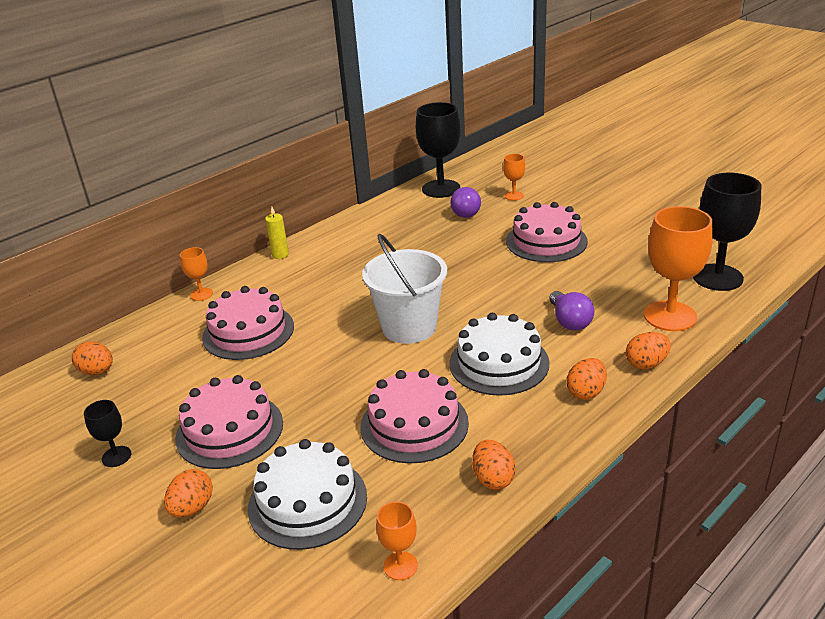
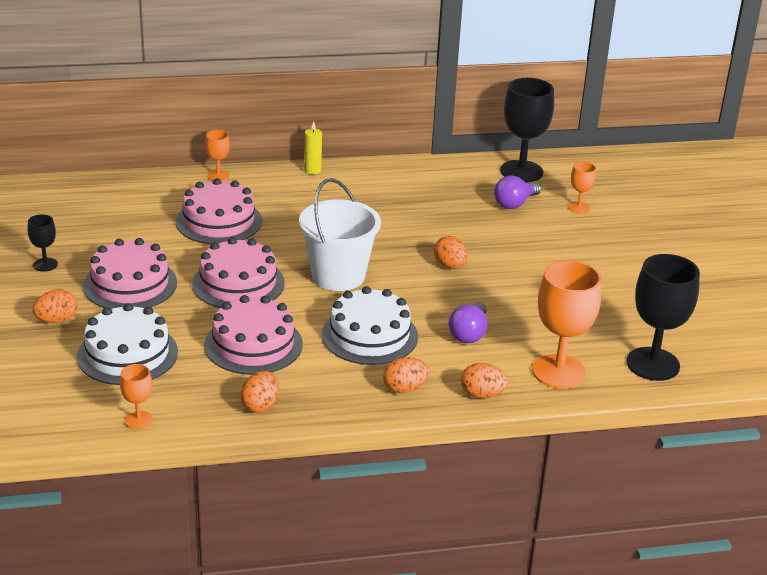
camera: 30 degrees right, 0 degrees up
orange egg [72,341,113,375] -> orange egg moved to [434,236,468,269]
pink cake [506,202,588,262] -> pink cake moved to [192,237,285,308]

